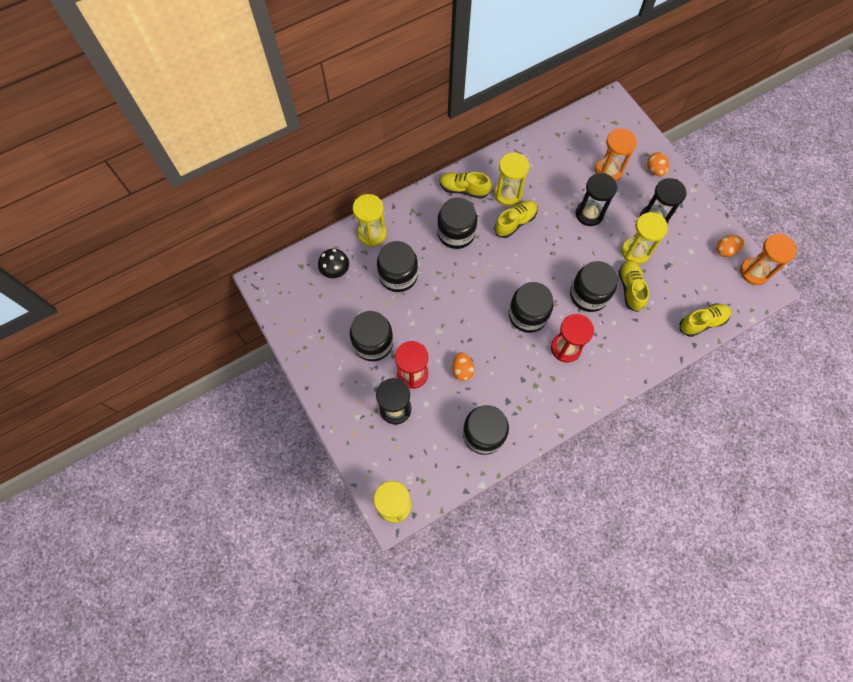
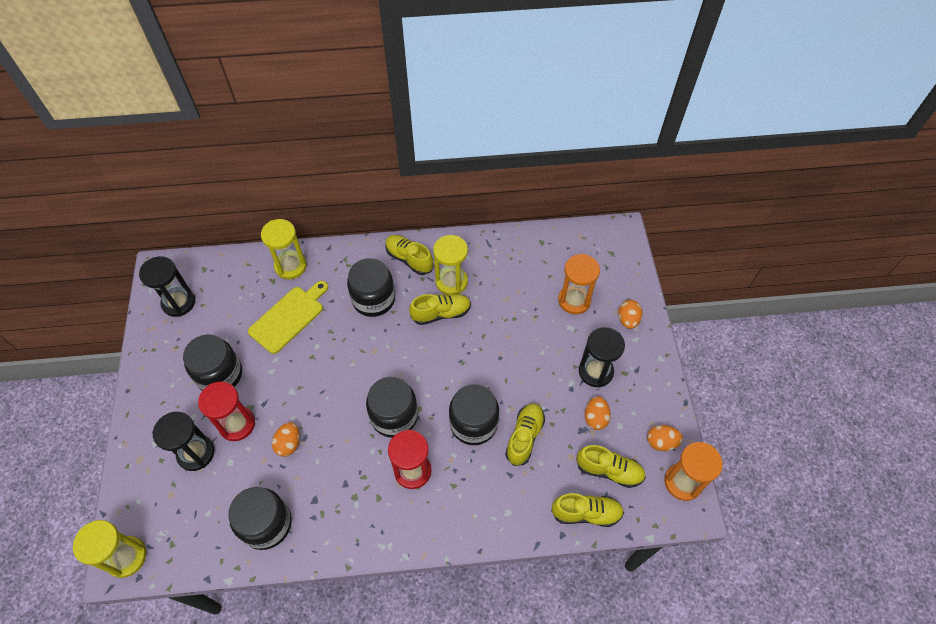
camera: 25 degrees right, 10 degrees down
black mushroom [318,248,349,278] -> none
black jar [377,241,418,292] -> yellow cutting board [248,281,328,354]
black hourglass [576,173,617,226] -> black hourglass moved to [139,256,195,317]
yellow hourglass [622,212,668,264] -> none
none -> yellow shoe [576,445,646,488]
none -> orange egg [585,396,611,430]

